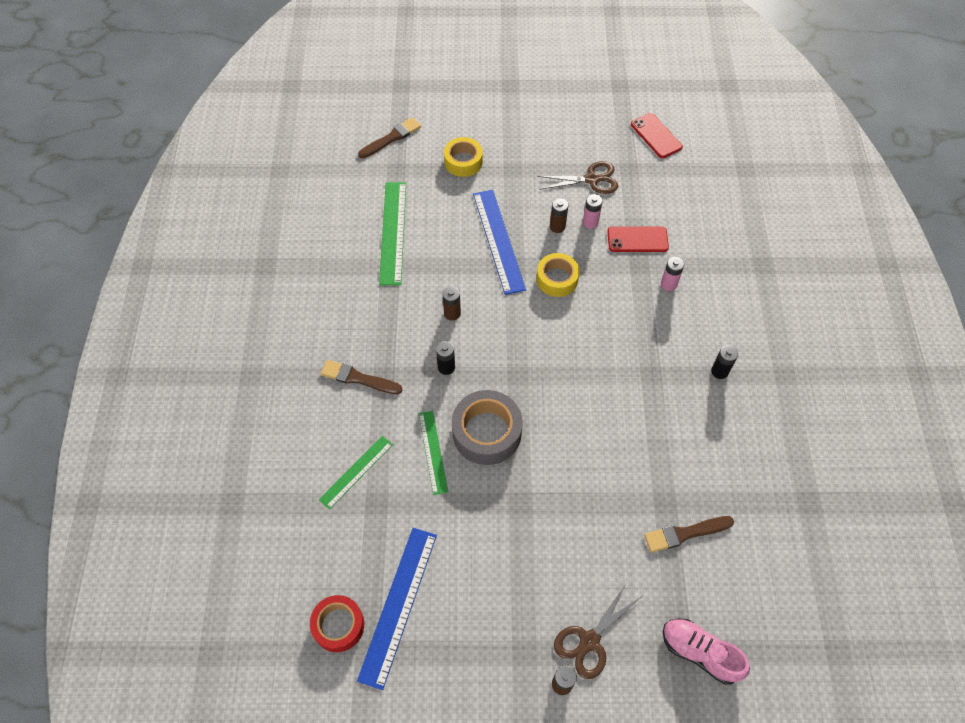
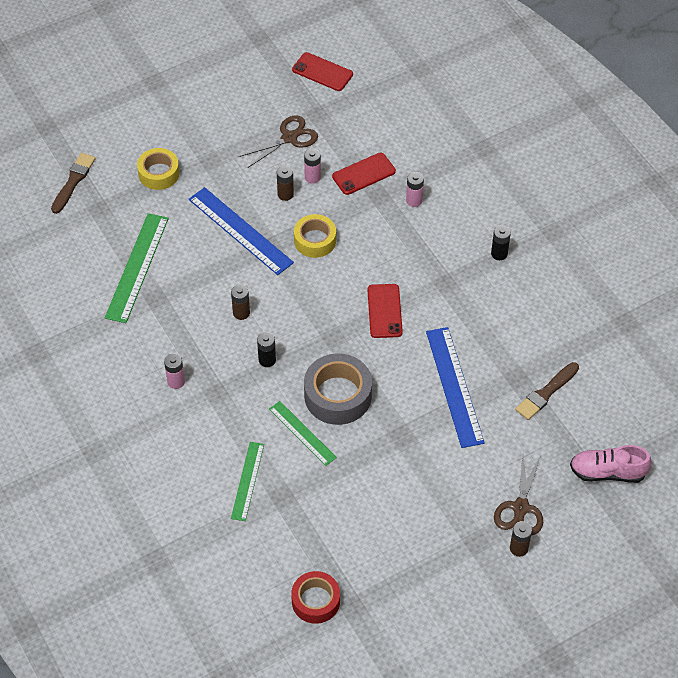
camera: 30 degrees left, 5 degrees down
brown brush [321,360,403,394] -> none
blue ruler [357,528,437,690] -> blue ruler moved to [426,327,485,448]
green ruler [379,182,406,285] -> green ruler turned 45 degrees clockwise [105,213,169,323]
none -> pink battery [164,354,185,389]
none -> red phone [367,284,403,338]

